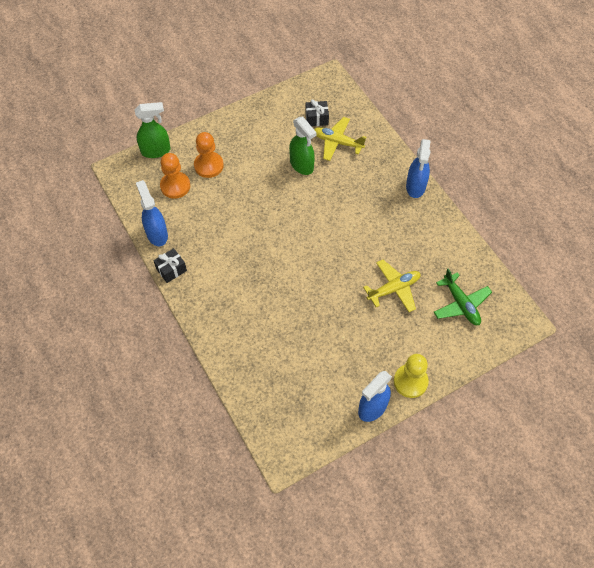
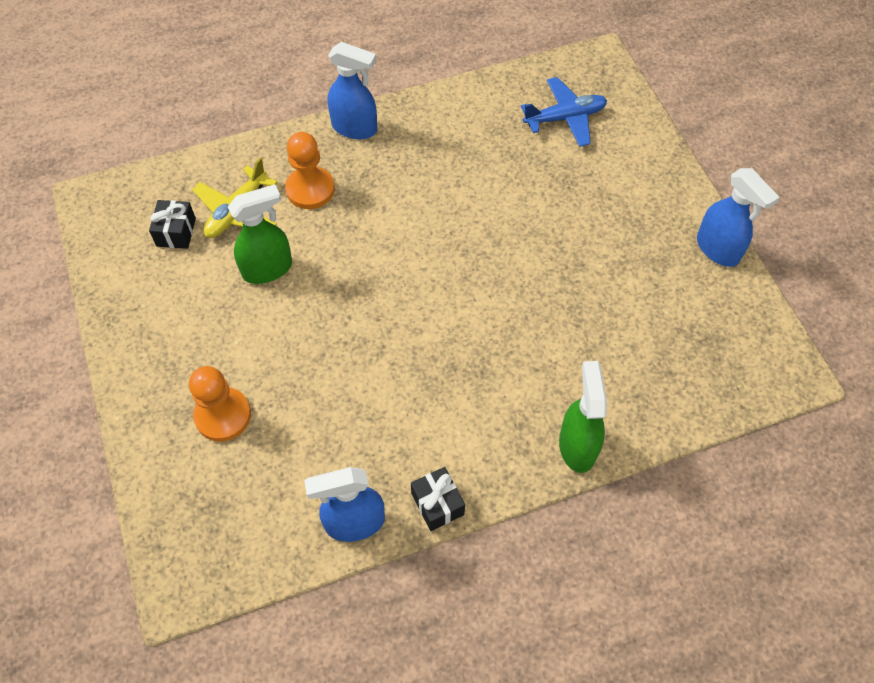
camera: 80 degrees left, 0 degrees up
green spray bottle [135,102,170,158] -> green spray bottle moved to [559,361,607,473]
orange pawn [160,153,190,199] -> orange pawn moved to [285,132,335,209]
yellow plane [363,260,421,312] -> none
yellow pawn [394,354,429,398] -> none
green plane [434,268,492,325] -> blue plane [521,77,607,147]

